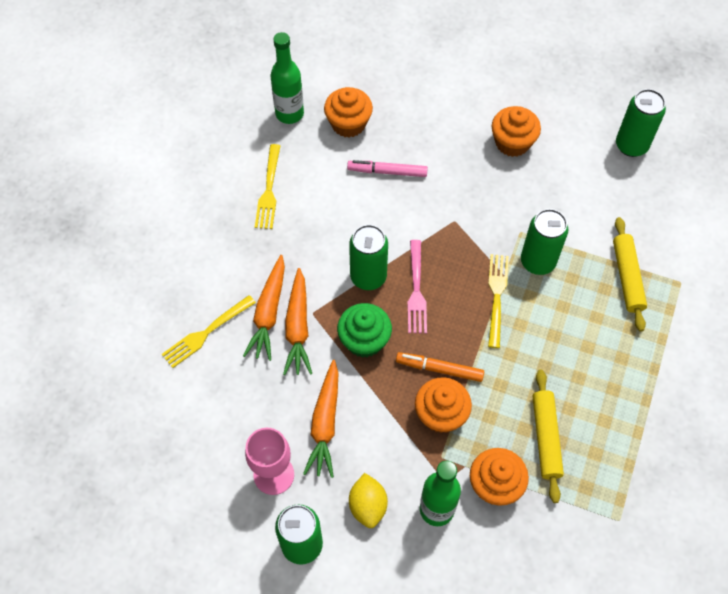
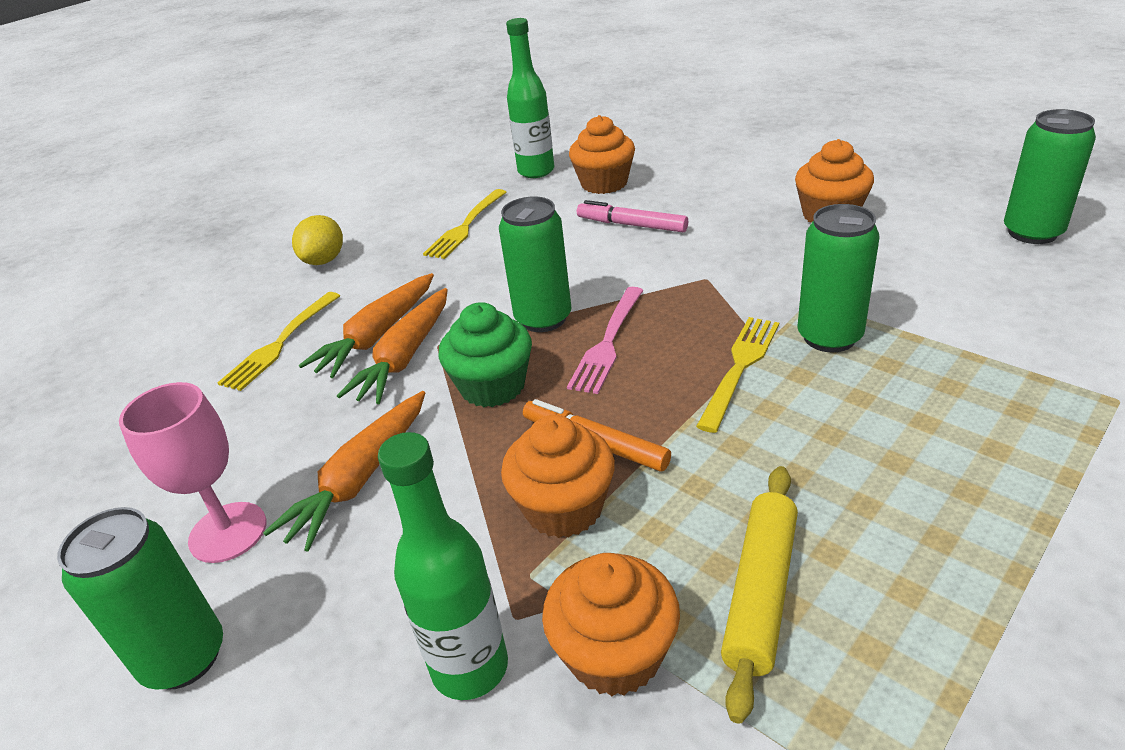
camera: 25 degrees right, 25 degrees down
yellow fork [162,295,256,368] -> yellow fork turned 45 degrees counterclockwise [217,292,340,391]
yellow lemon [349,473,388,528] -> yellow lemon moved to [292,215,343,265]
yellow rolling pin [613,217,647,332] -> none

